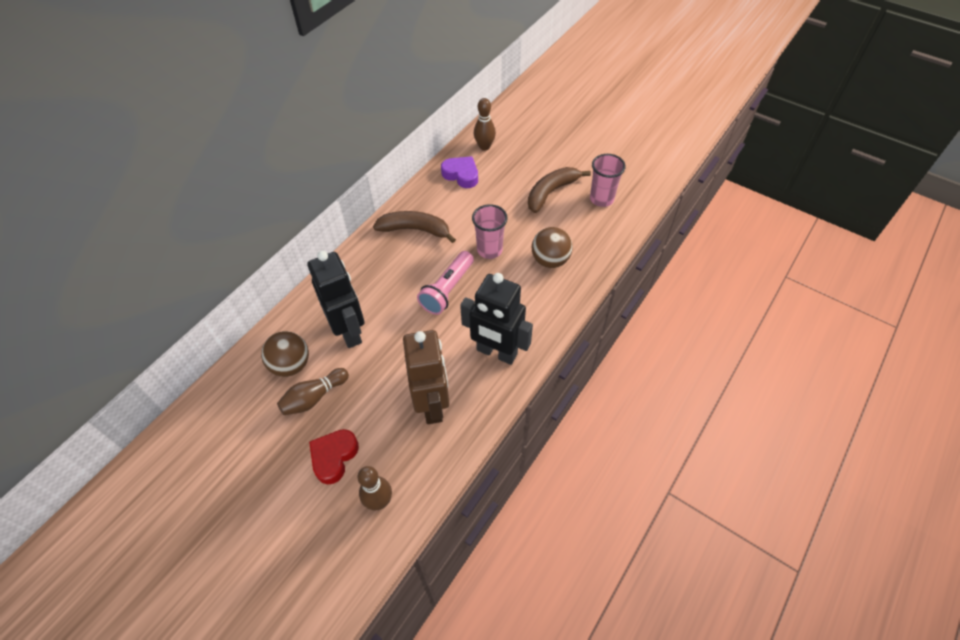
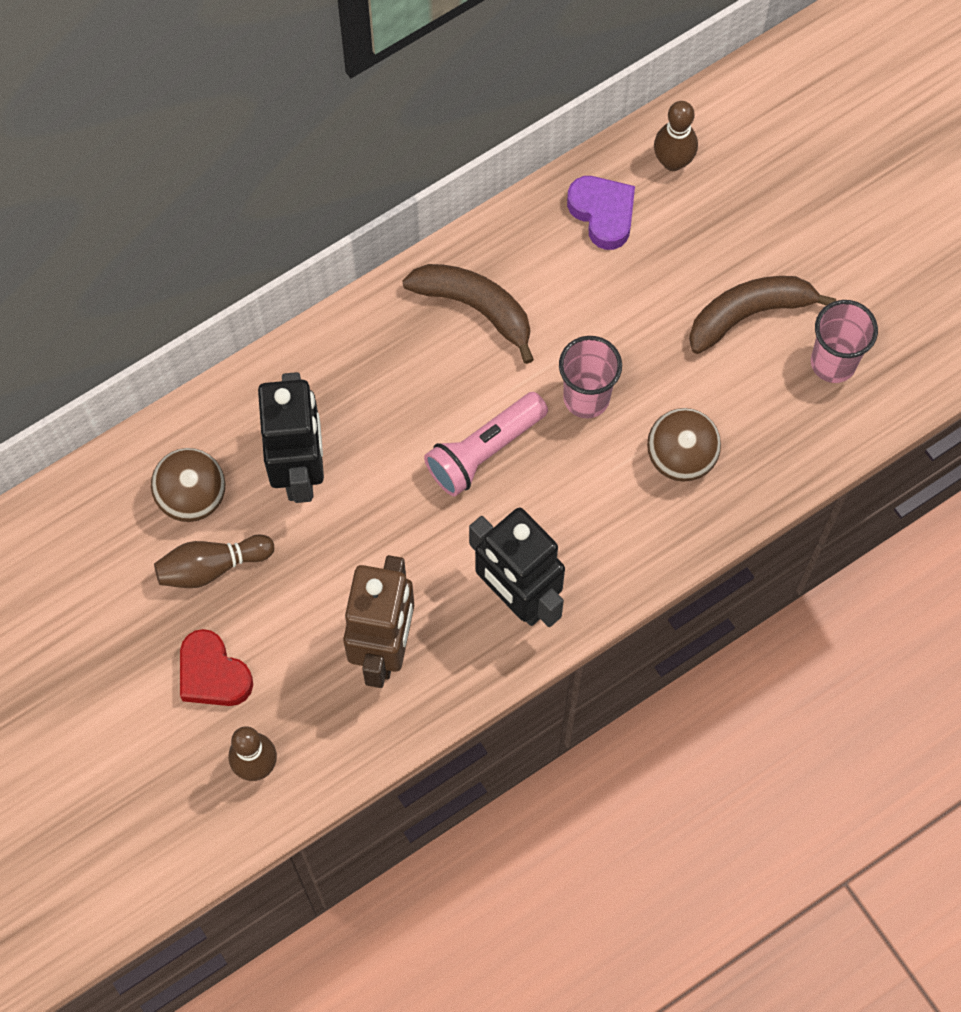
camera: 20 degrees right, 15 degrees up
red heart [309,429,359,484] -> red heart turned 90 degrees counterclockwise [180,629,253,706]

